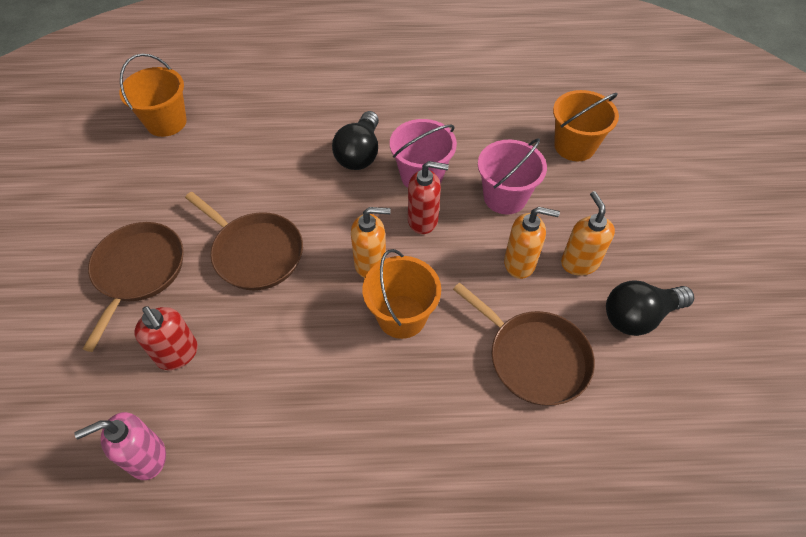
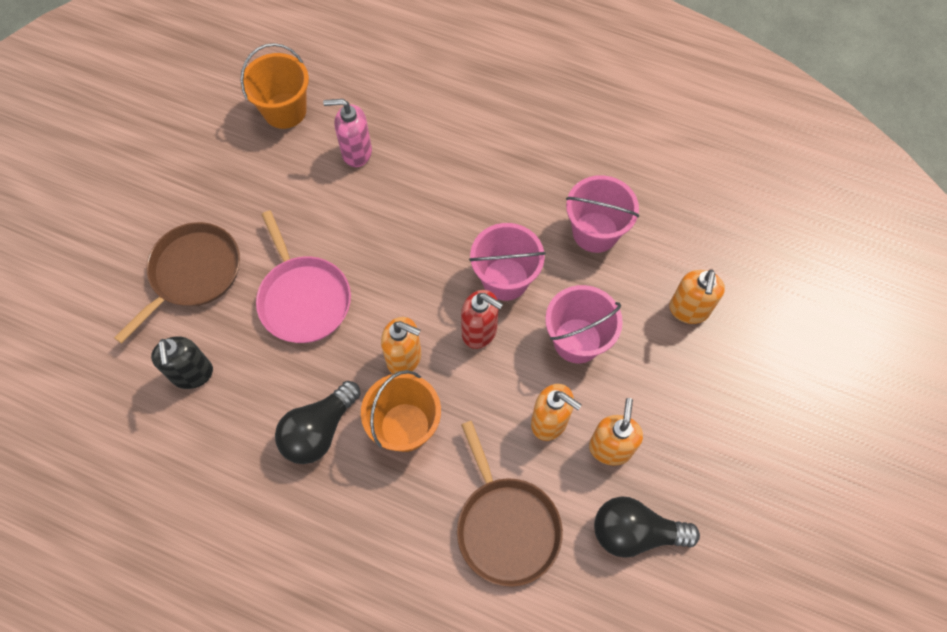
camera: 25 degrees right, 10 degrees up
pink soap dispenser [74,412,166,480] -> pink soap dispenser moved to [323,99,372,167]
red soap dispenser [134,306,198,370] -> black soap dispenser [151,336,213,389]
brown pan [185,192,303,290] -> pink pan [256,211,351,343]
black light bulb [332,111,379,170] -> black light bulb moved to [275,381,361,464]
orange bucket [553,90,619,161] -> orange soap dispenser [669,269,725,324]
none -> pink bucket [566,175,639,253]

